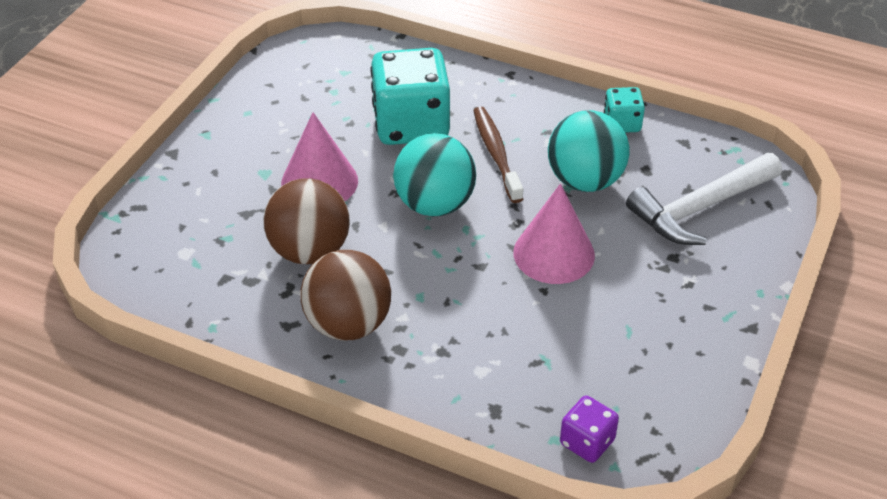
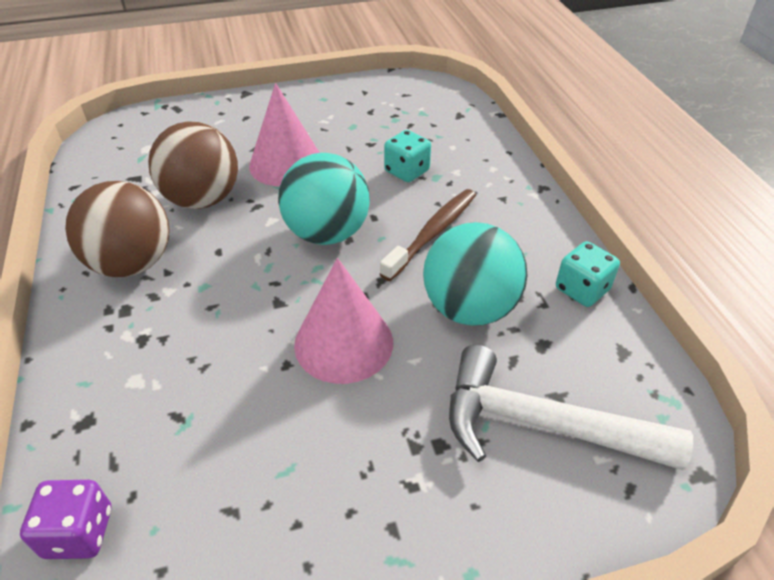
camera: 50 degrees right, 0 degrees up
turquoise dice [371,48,450,145] -> turquoise dice [384,130,431,182], size x0.49

